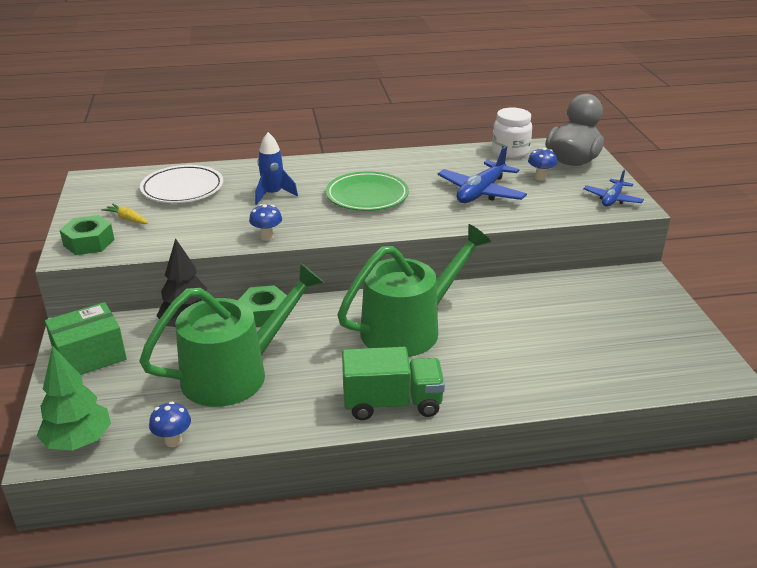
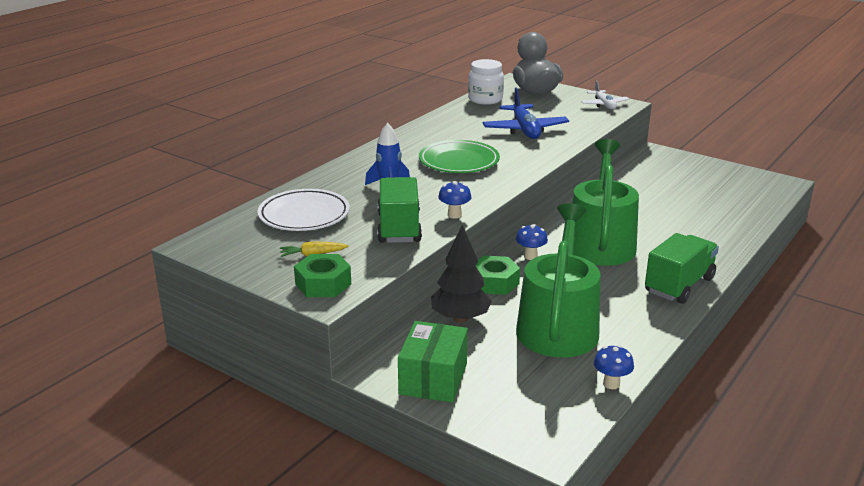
camera: 45 degrees left, 5 degrees down
green tree [37,346,111,451] -> none
blue mushroom [528,148,557,181] -> blue mushroom moved to [516,224,548,260]
blue plane [583,170,644,207] -> white plane [581,81,630,109]
none -> green truck [377,177,422,243]

